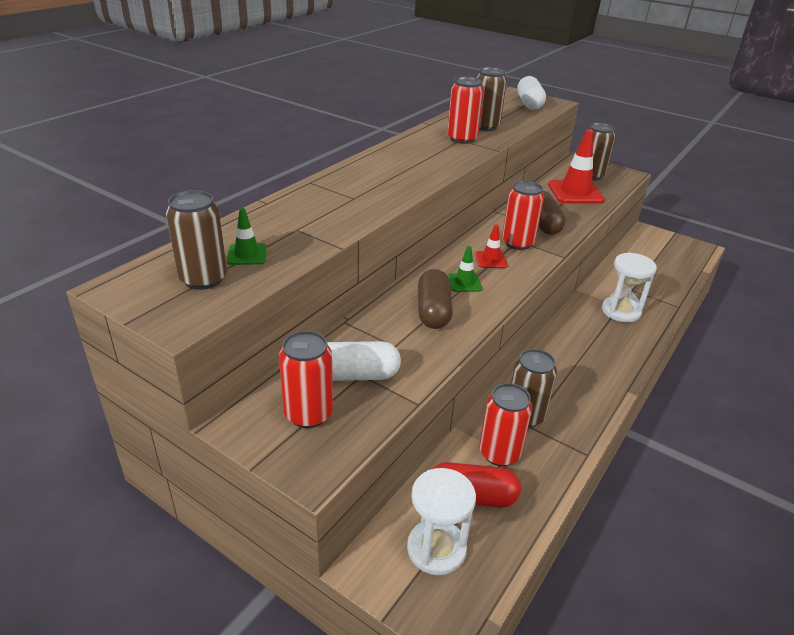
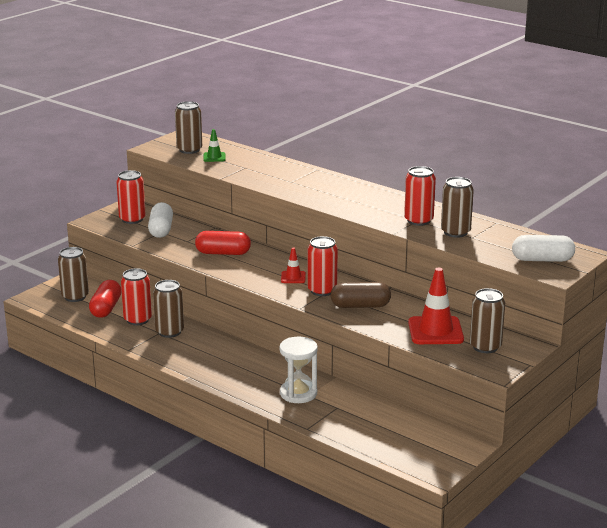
camera: 95 degrees right, 10 degrees down
white hourglass [407,468,476,575] -> brown can [58,247,89,302]
brown capsule [418,269,453,329] -> red capsule [195,231,251,255]
green traffic cone [448,246,482,292] -> none

